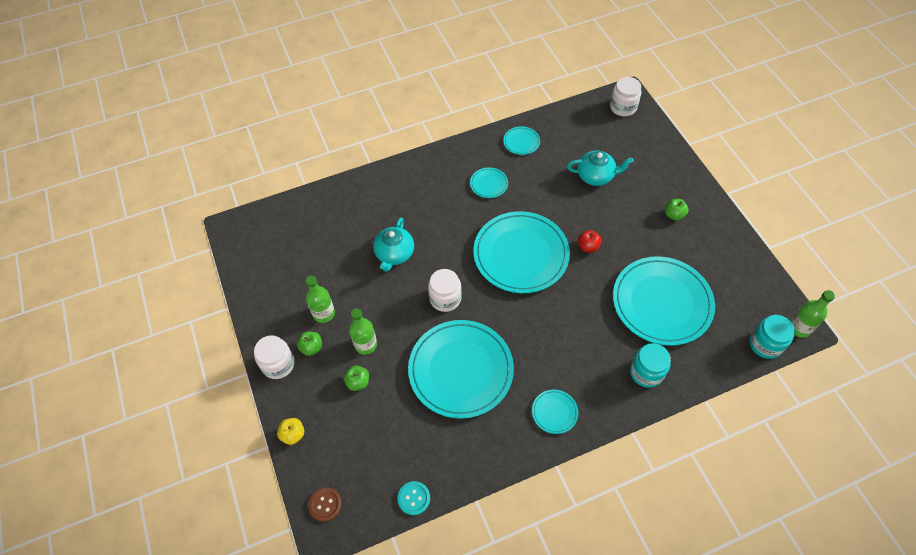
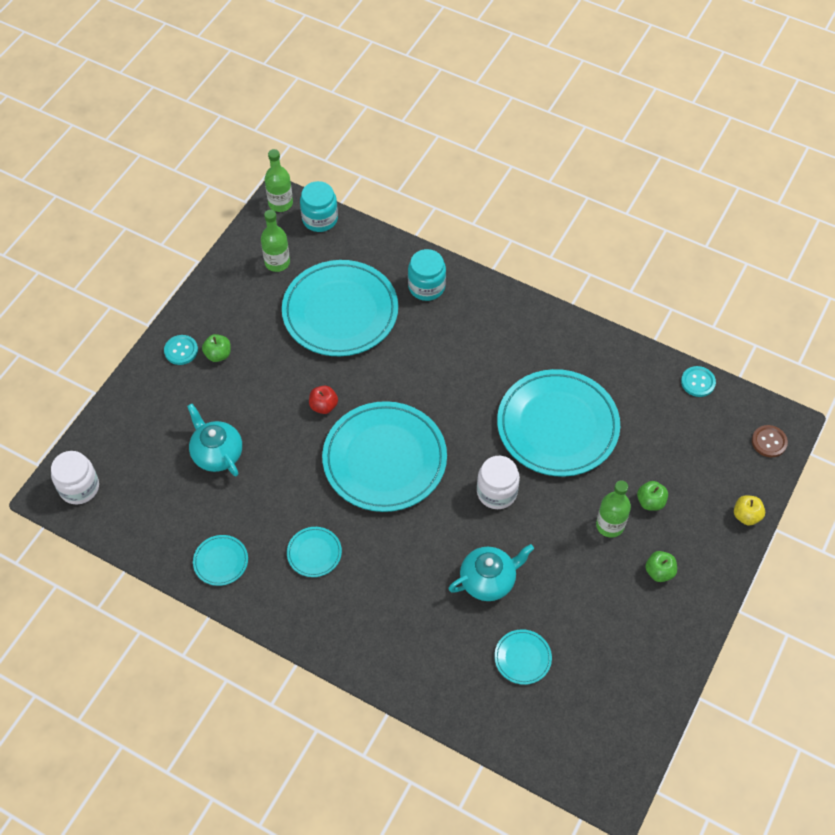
camera: 130 degrees left, 0 degrees up
white jar [254,335,295,379] -> none
green bottle [306,276,335,323] -> green bottle moved to [261,210,290,272]
turquoise plate [532,390,578,434] -> turquoise plate moved to [494,629,552,685]
none -> turquoise button [164,335,198,365]

